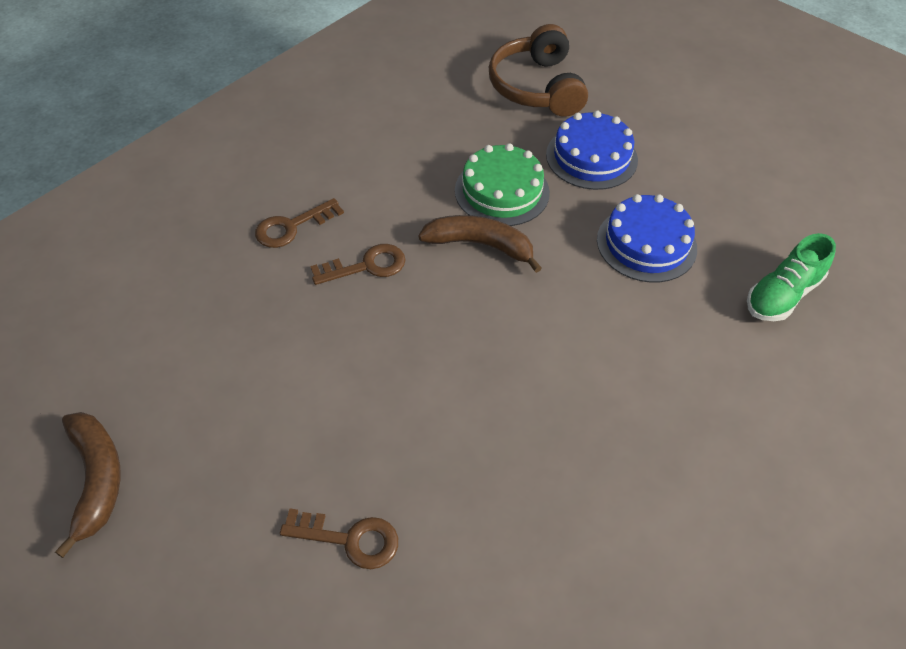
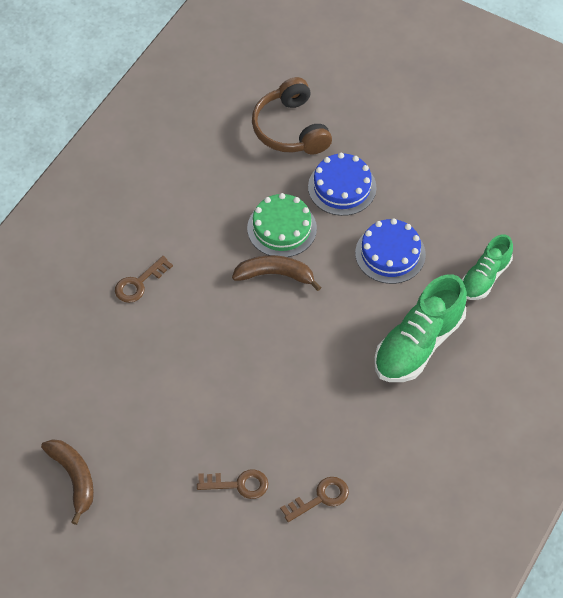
camera: 10 degrees left, 5 degrees up
brown key [310,244,406,285] -> brown key moved to [280,477,349,522]
none -> green shoe [374,274,467,382]

